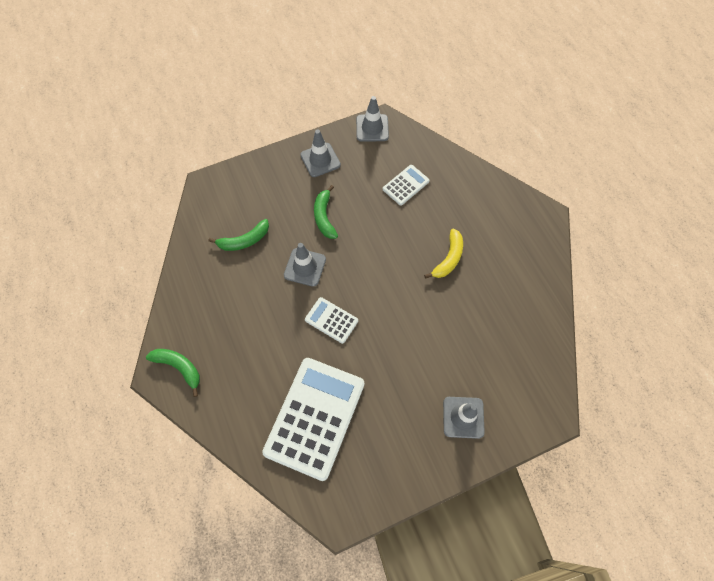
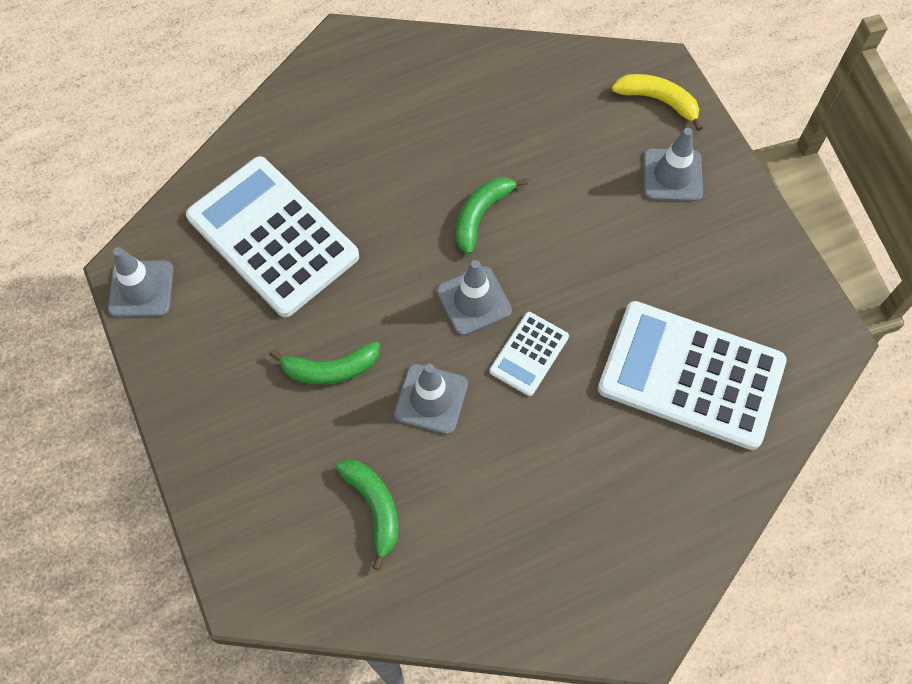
camera: 90 degrees left, 0 degrees up
green banana [146,349,200,397] -> green banana moved to [456,177,528,255]
grey traffic cone [300,130,341,177] -> grey traffic cone moved to [437,260,512,335]
white calculator [383,165,430,206] -> white calculator [186,156,359,317], size x2.12
yellow banana [424,229,463,279] -> yellow banana moved to [612,74,703,131]

